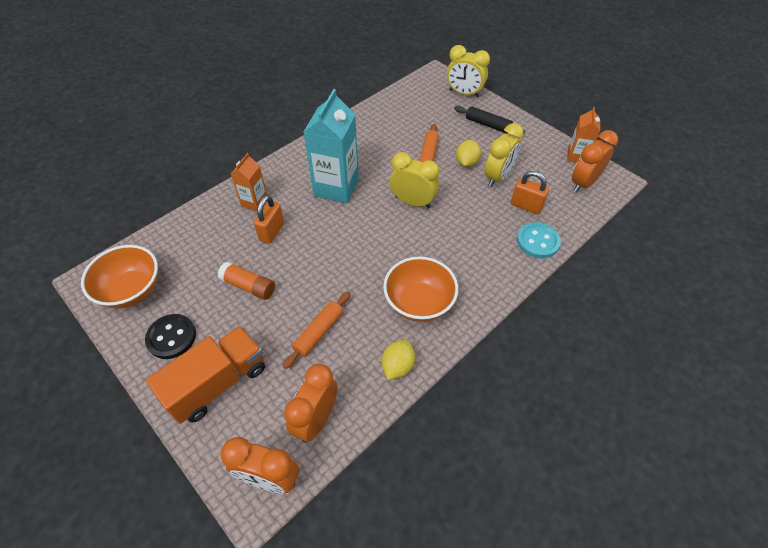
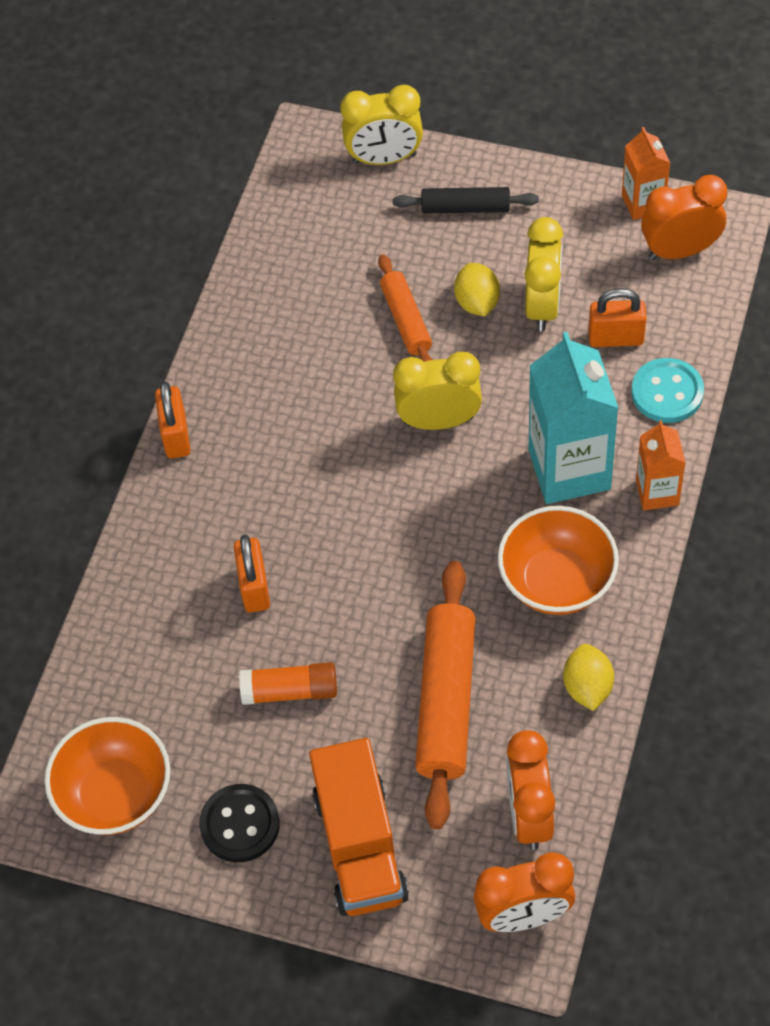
camera: 25 degrees left, 5 degrees up
orange truck [146,326,265,424] -> orange truck turned 150 degrees clockwise [309,738,409,916]
orange carton [231,153,267,211] -> orange carton moved to [636,420,686,510]
orange rolling pin [283,291,351,369] -> orange rolling pin [415,561,476,829], size x1.72
turquoise carton [304,89,359,204] -> turquoise carton moved to [529,332,618,504]
orange clock [572,130,618,193] -> orange clock turned 60 degrees clockwise [641,175,727,260]
none -> orange padlock [155,381,191,459]

